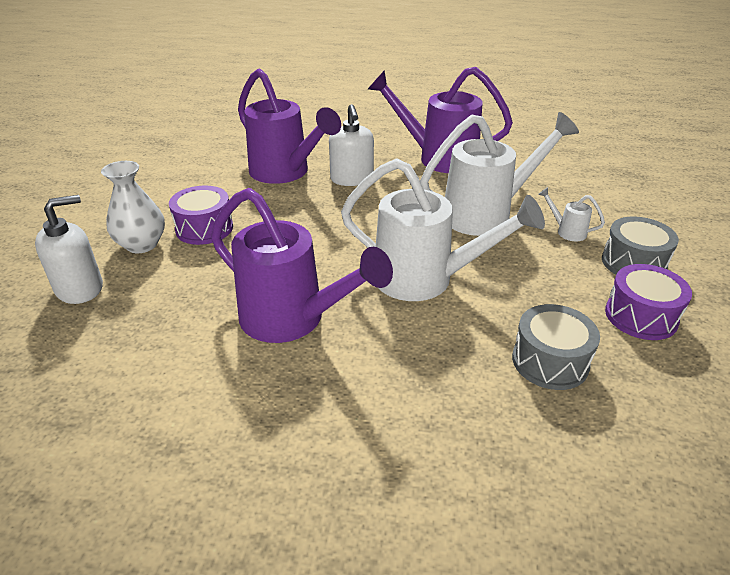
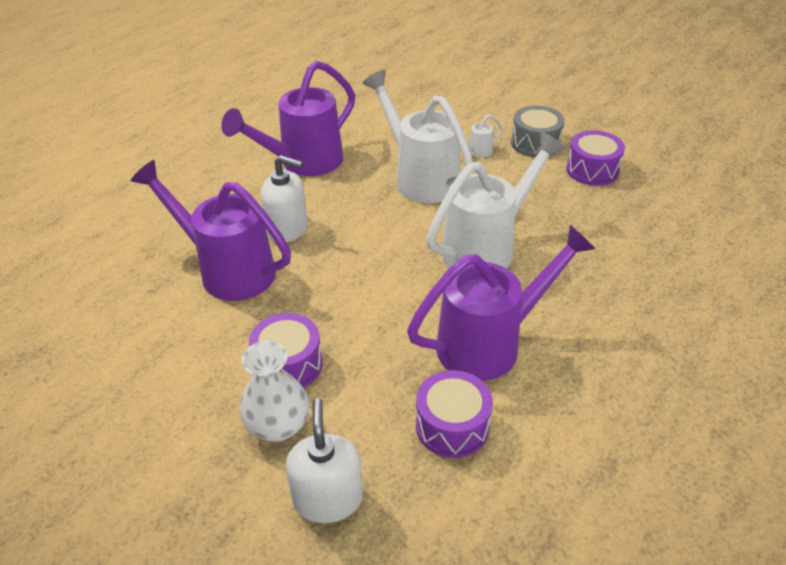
camera: 60 degrees left, 5 degrees up
purple watering can [238,69,341,184] -> purple watering can turned 135 degrees counterclockwise [131,160,291,301]
white watering can [420,112,579,236] -> white watering can turned 45 degrees counterclockwise [362,70,473,203]
grey drum [512,304,600,390] -> none
none -> purple drum [416,370,493,458]

